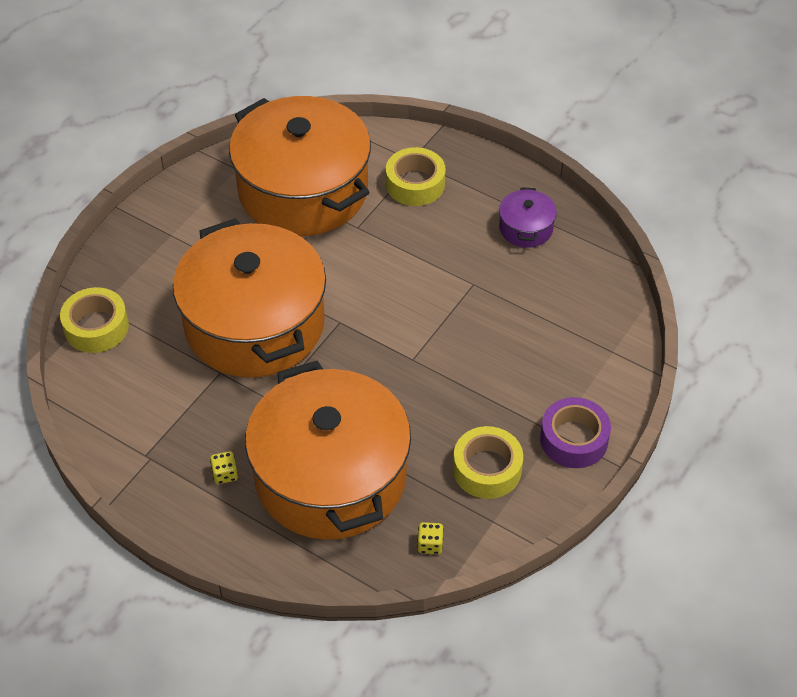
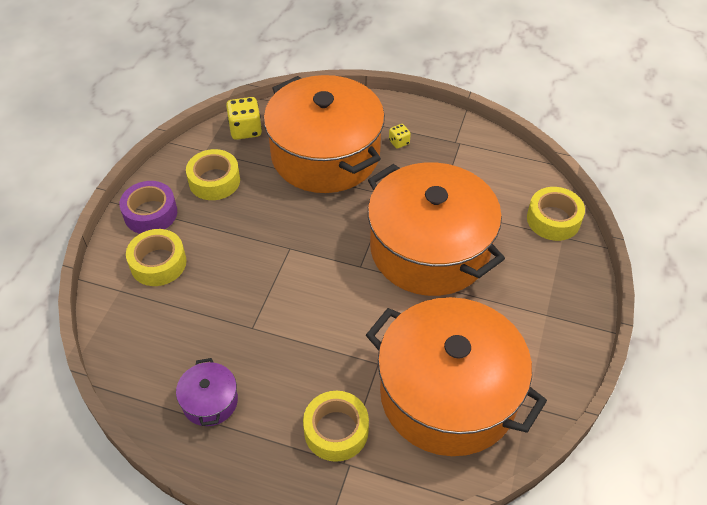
camera: 165 degrees right, 0 degrees up
yellow dice [417,522,444,554] -> yellow dice [226,97,262,140], size x1.83
none -> yellow tape [126,229,186,286]

